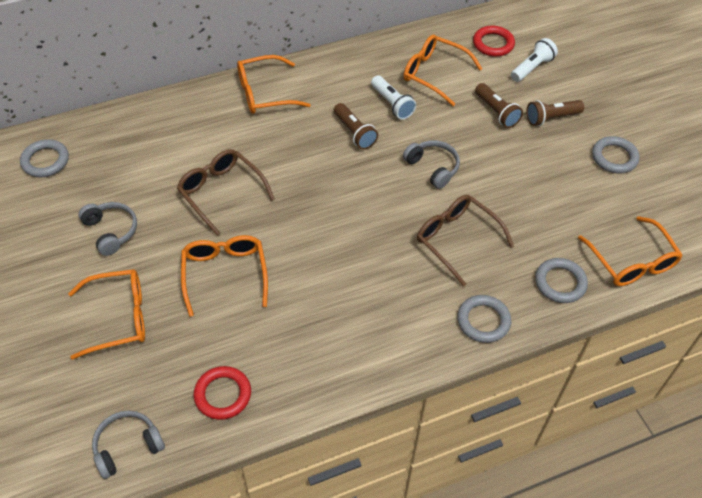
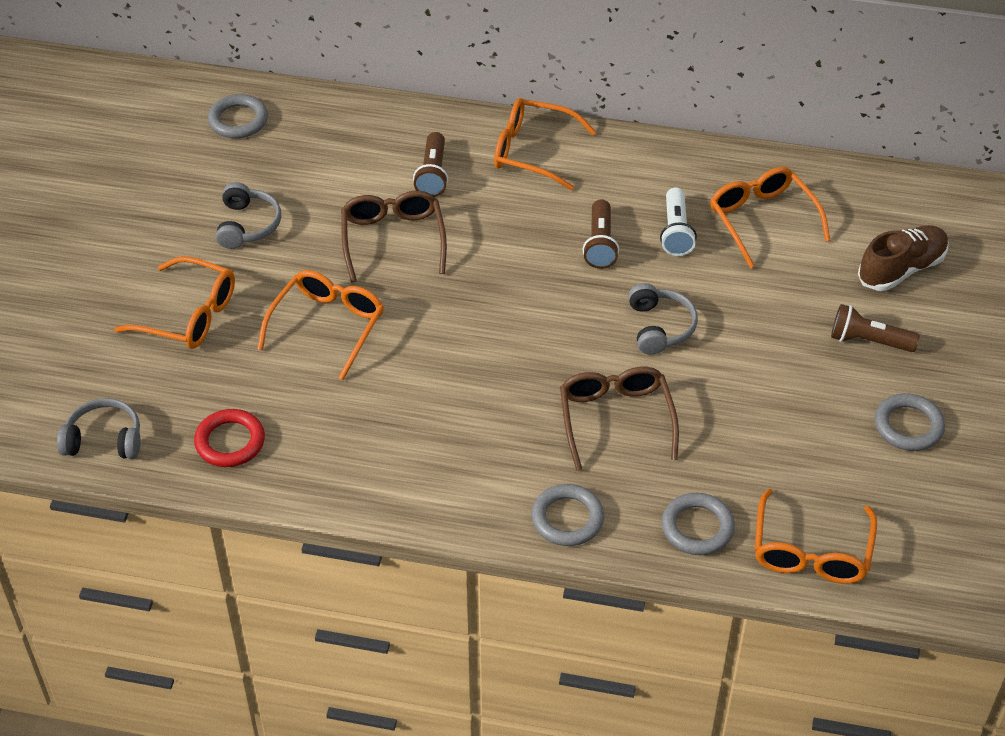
camera: 35 degrees right, 5 degrees down
red ring [473,26,515,57] -> none
brown flashlight [475,83,523,128] -> brown flashlight moved to [413,132,448,197]
white flashlight [511,38,558,82] -> brown shoe [858,225,949,291]

